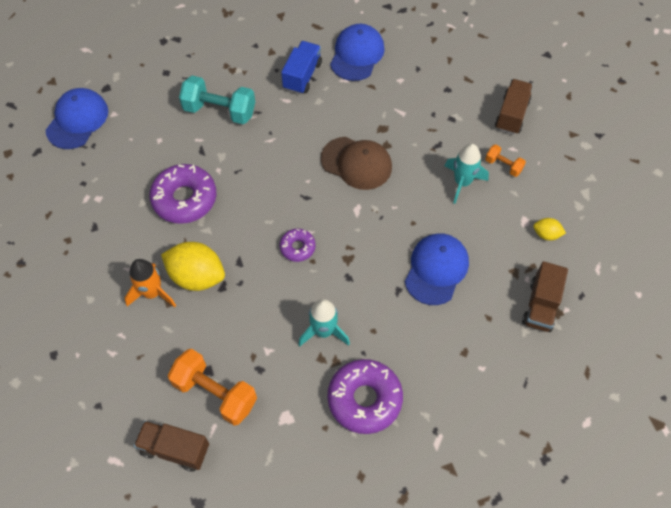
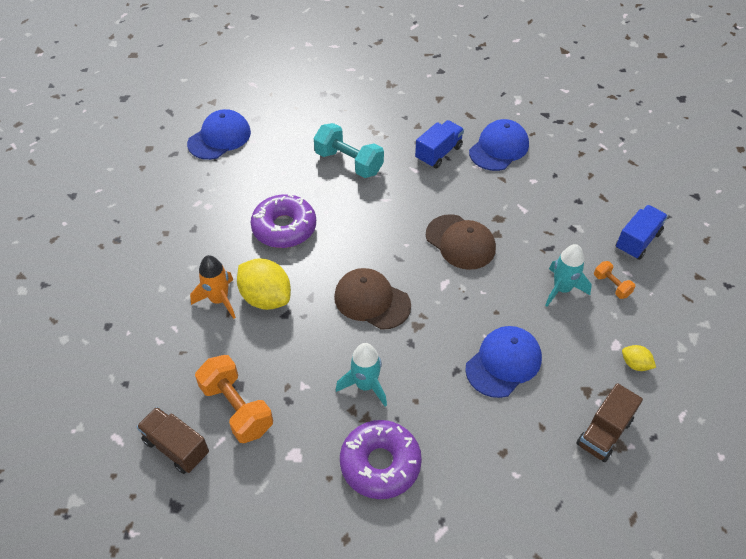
camera: 20 degrees right, 10 degrees down
purple donut [280,229,315,262] -> brown cap [334,268,411,330]
brown truck [495,79,533,134] -> blue truck [616,205,668,260]

